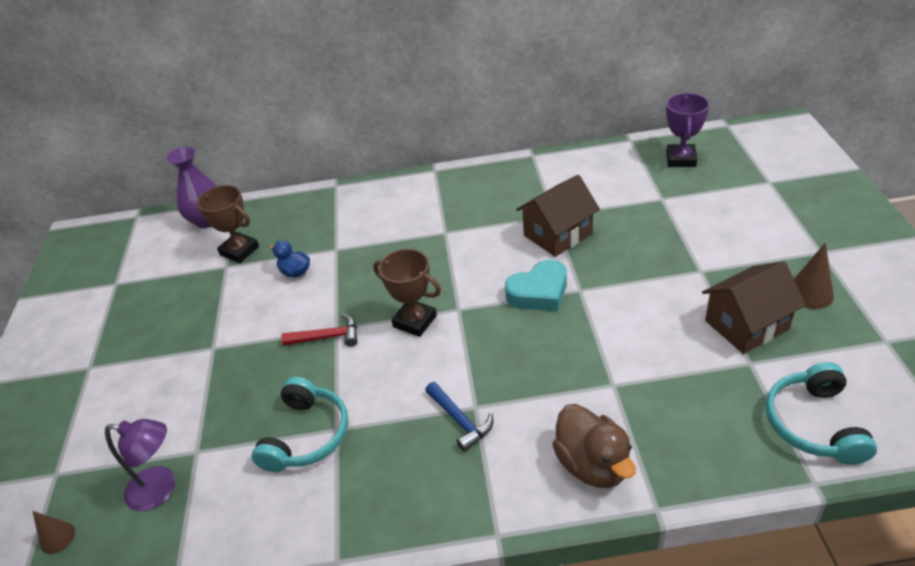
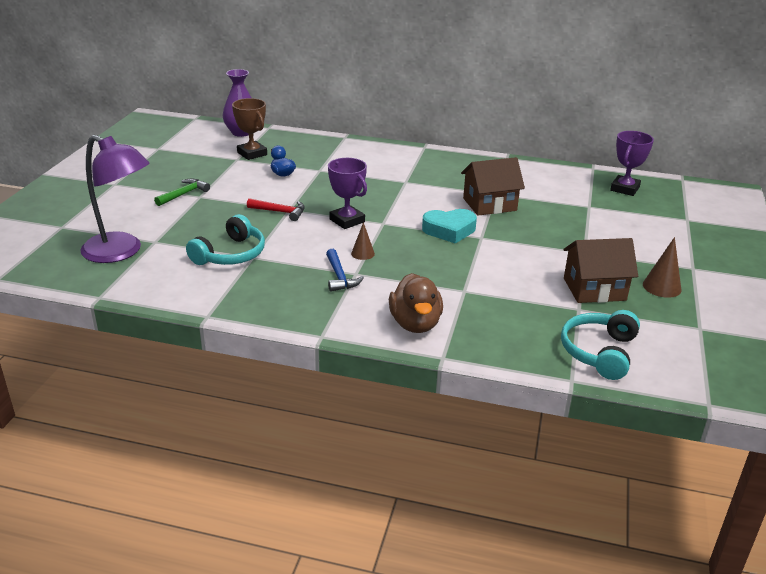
camera: 15 degrees right, 10 degrees down
brown cone [33,511,75,554] -> brown cone moved to [351,222,375,260]
purple lamp [105,419,175,511] -> purple lamp [80,135,149,263], size x1.57
brown trophy [373,249,441,337] -> purple trophy [328,158,367,229]
none -> green hammer [154,178,210,206]

